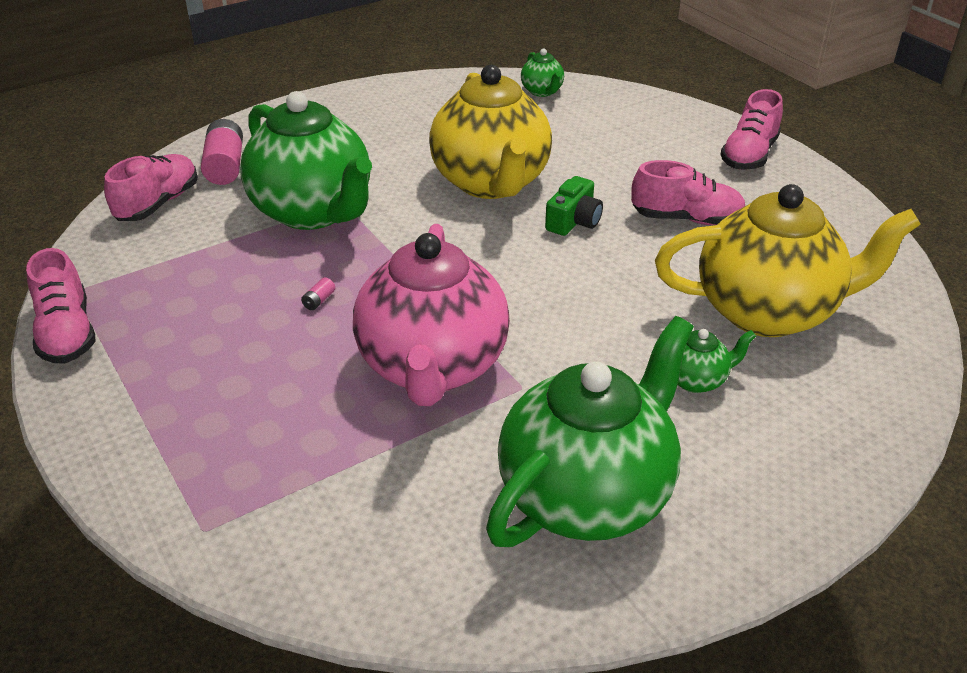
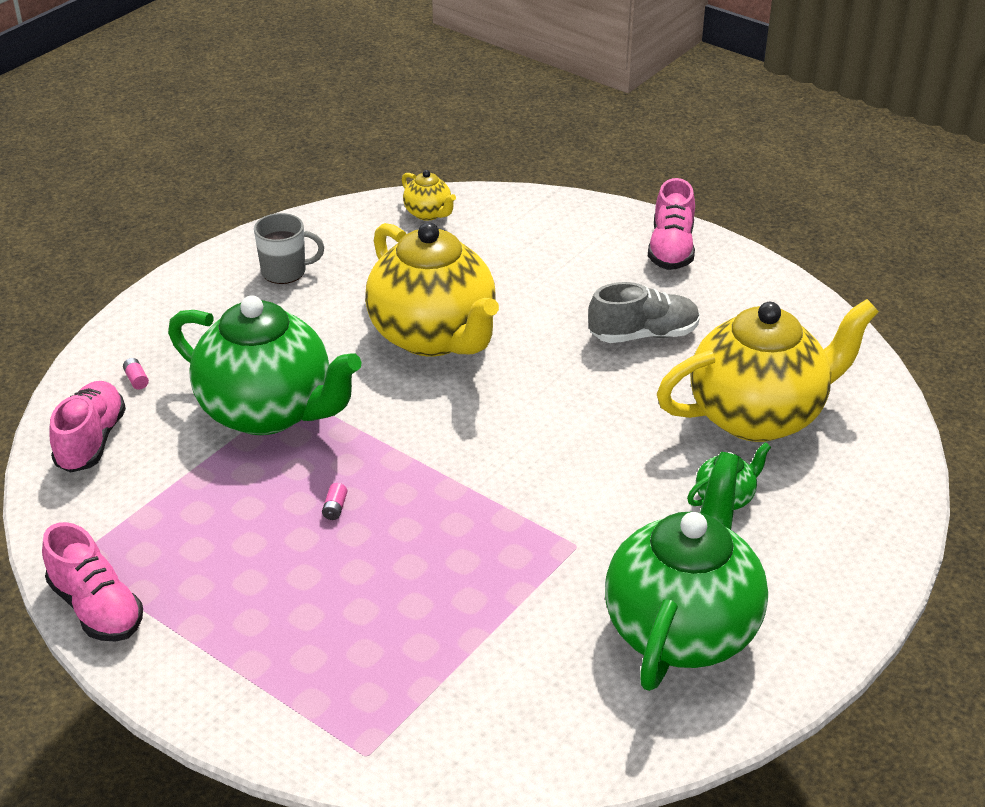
camera: 20 degrees left, 0 degrees up
pink battery [201,119,243,185] -> pink battery [123,358,149,390], size x0.41
pink teapot [353,224,510,406] -> none
green teapot [521,48,564,97] -> yellow teapot [402,170,456,221]
green camera [545,176,603,236] -> none
pink shoe [631,160,745,225] -> grey shoe [588,282,700,343]
none -> grey mug [254,213,324,284]

